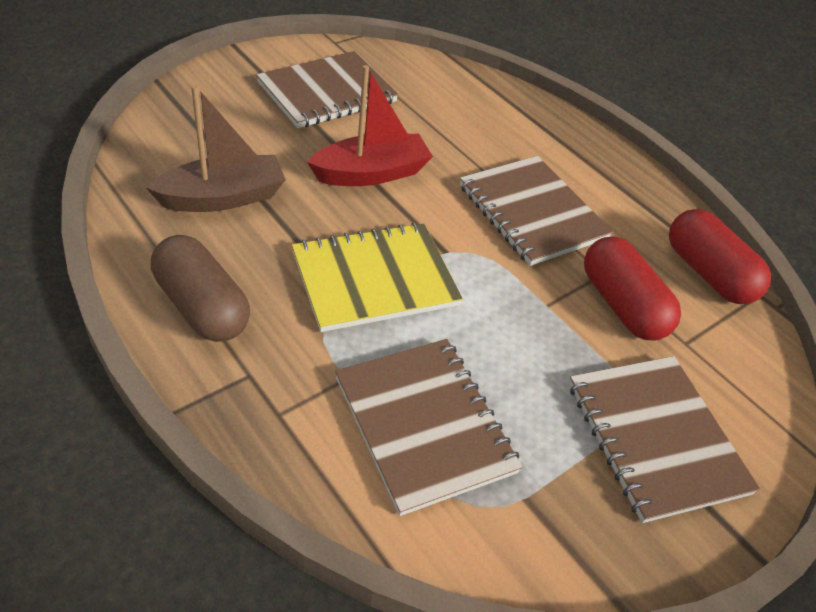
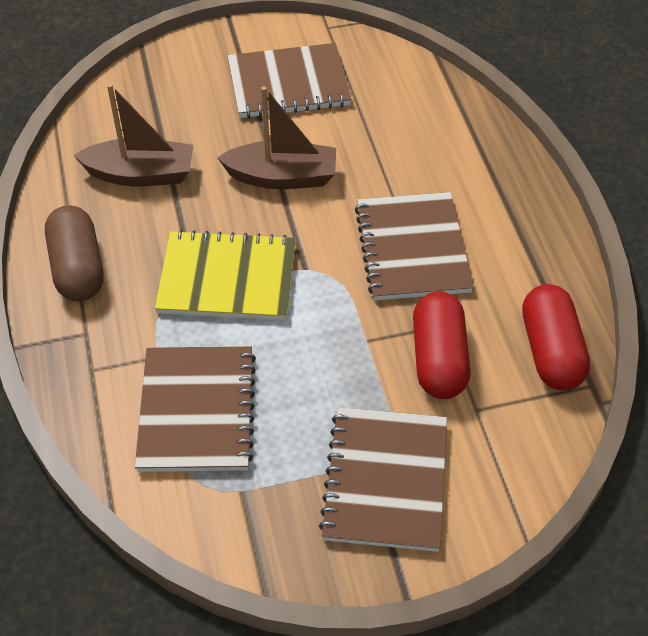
camera: 30 degrees right, 5 degrees up
red boat [307,65,433,186] -> brown boat [217,86,336,189]

